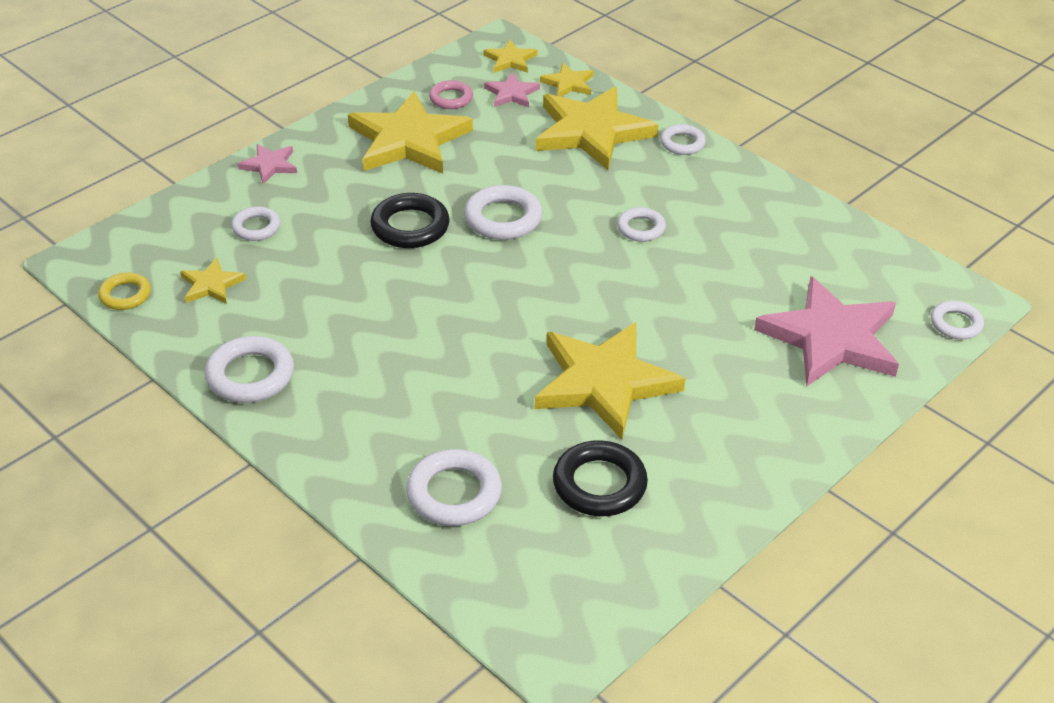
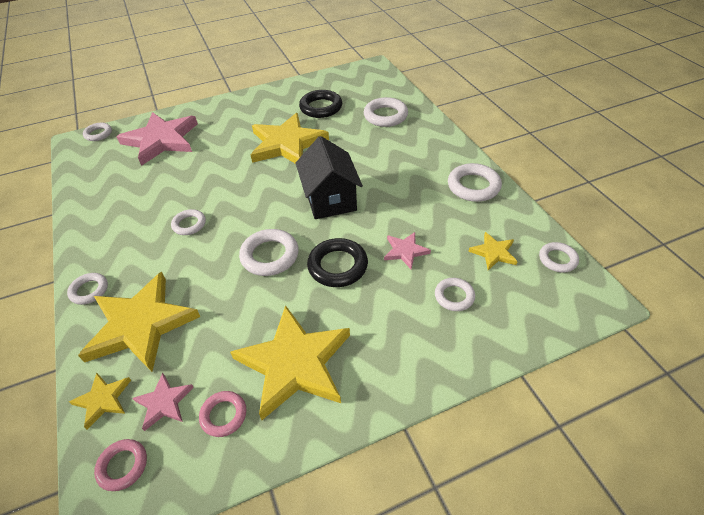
camera: 155 degrees left, 5 degrees up
yellow ring [98,273,151,310] -> white ring [539,242,579,273]
pink star [238,144,297,184] -> pink star moved to [384,232,431,269]
yellow star [483,40,538,73] -> pink ring [94,439,147,491]
none -> black house [296,136,363,219]

